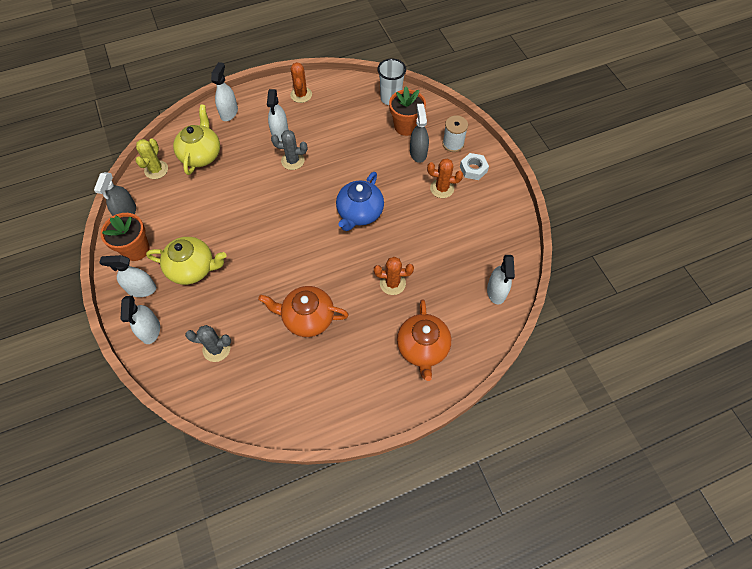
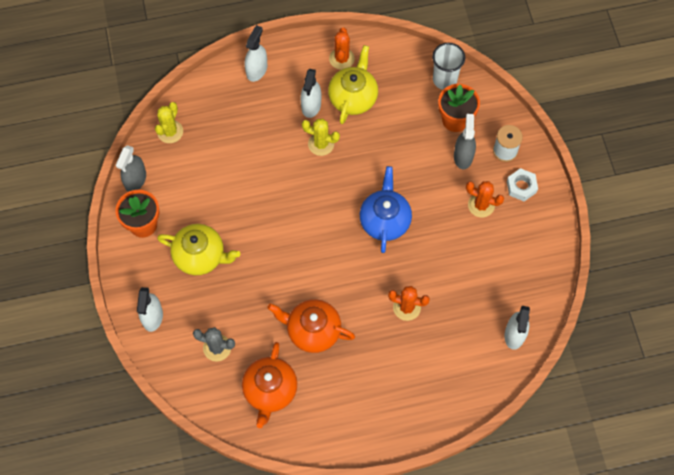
camera: 10 degrees right, 5 degrees up
white spray bottle [99,255,156,297] -> none
yellow teapot [173,105,220,175] -> yellow teapot moved to [328,45,378,124]
grey cactus [271,130,307,170] -> yellow cactus [302,119,340,156]
blue teapot [336,172,384,231] -> blue teapot turned 150 degrees clockwise [360,166,412,253]
orange teapot [397,299,451,381] -> orange teapot moved to [242,342,297,428]

